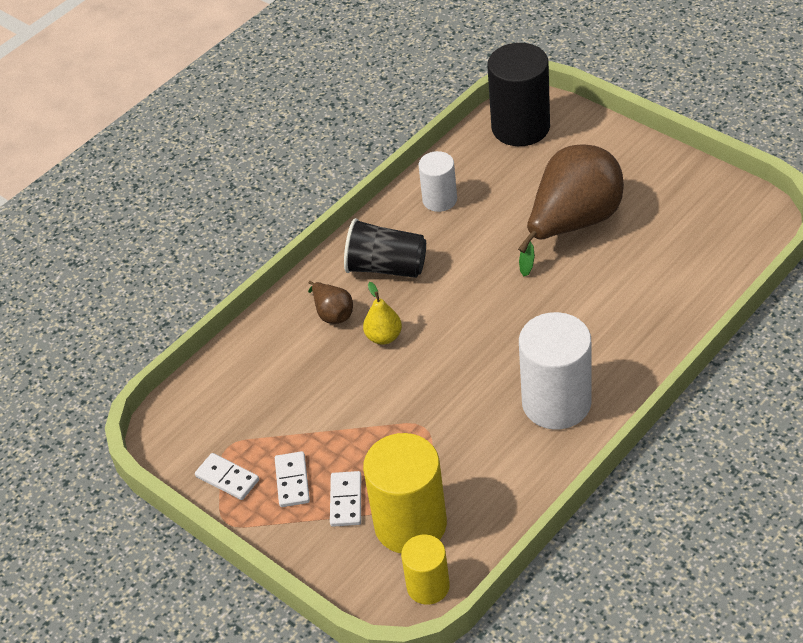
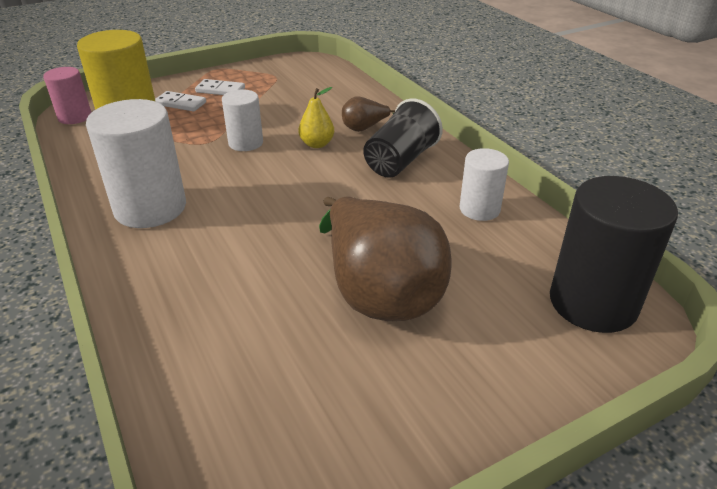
camera: 105 degrees right, 10 degrees down
white domino [195,453,259,500] -> none
yellow cylinder [401,534,450,605] -> pink cylinder [43,67,92,124]
none -> white cylinder [222,90,263,151]

